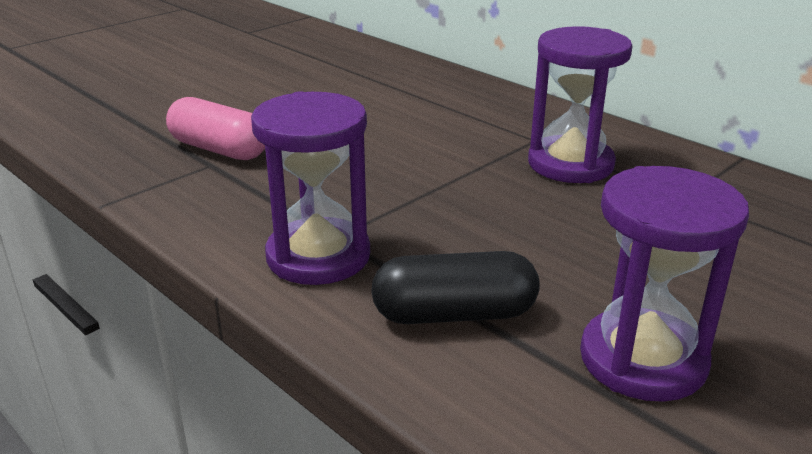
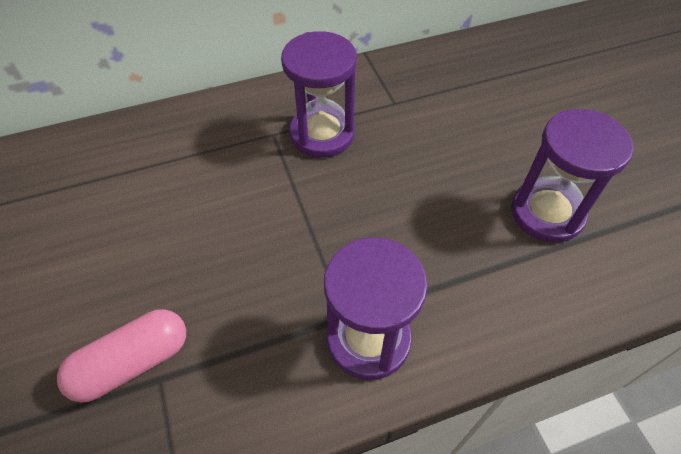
camera: 65 degrees left, 25 degrees up
black capsule [371,251,540,324] -> none

